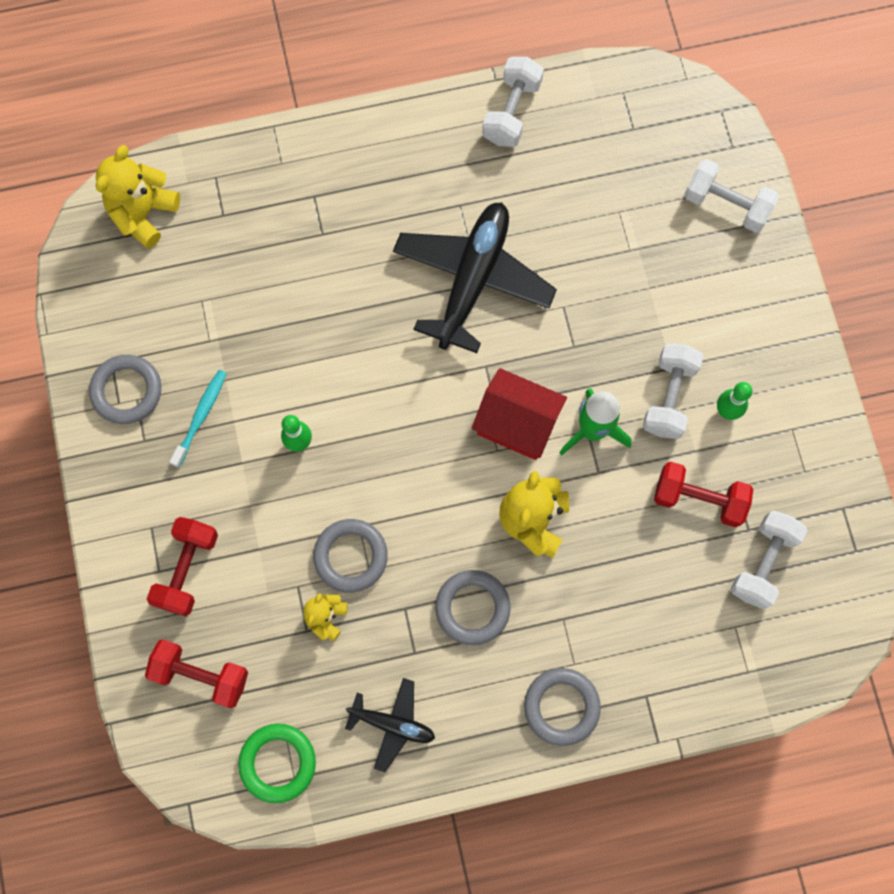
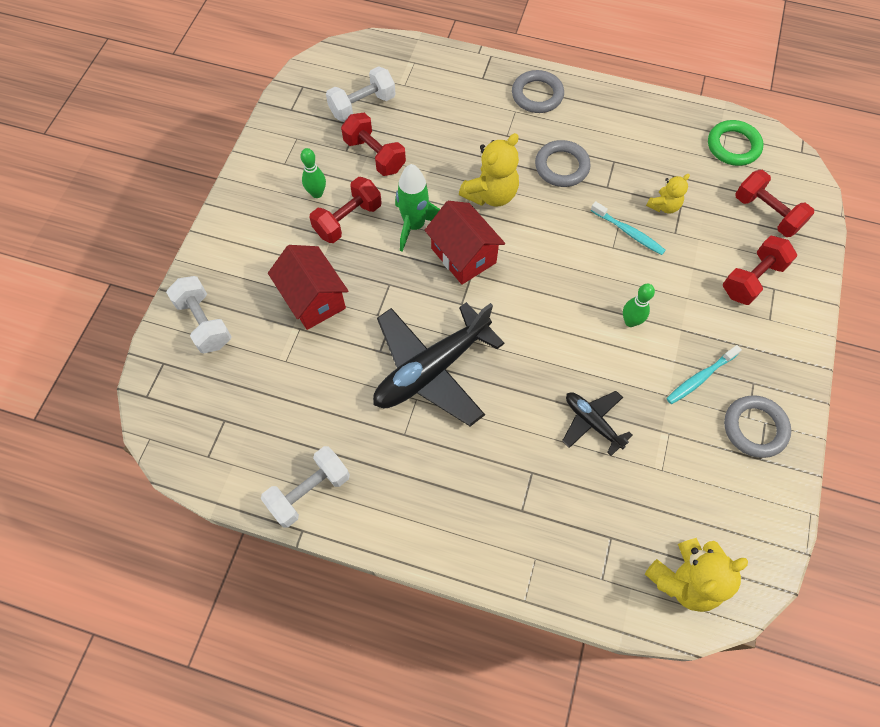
camera: 150 degrees left, 10 degrees down
grey ring [313,519,388,593] -> turquoise toothbrush [590,201,666,255]
black plane [345,678,435,772] -> black plane moved to [562,391,633,456]
white dumbbell [643,343,703,439] -> red dumbbell [309,177,382,243]
none -> red house [268,245,348,330]

